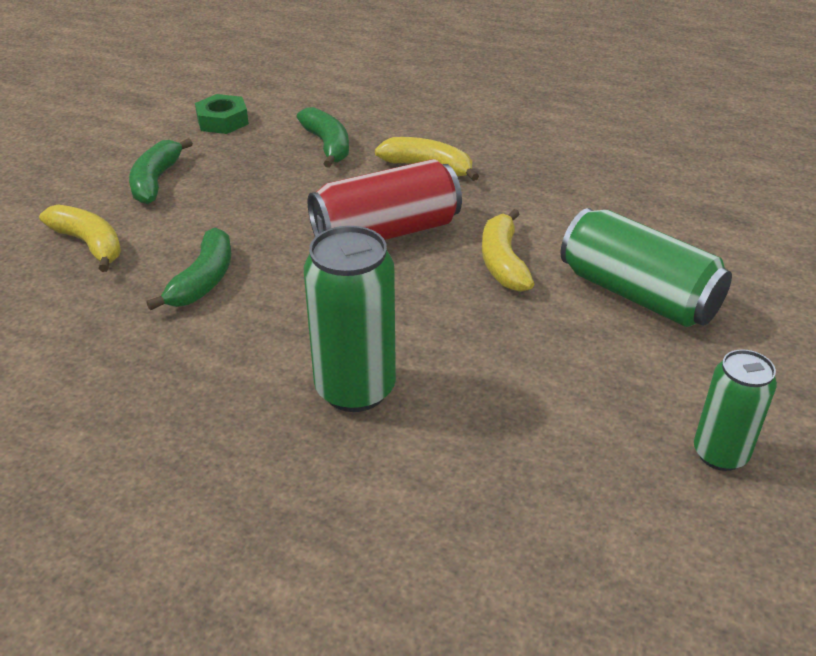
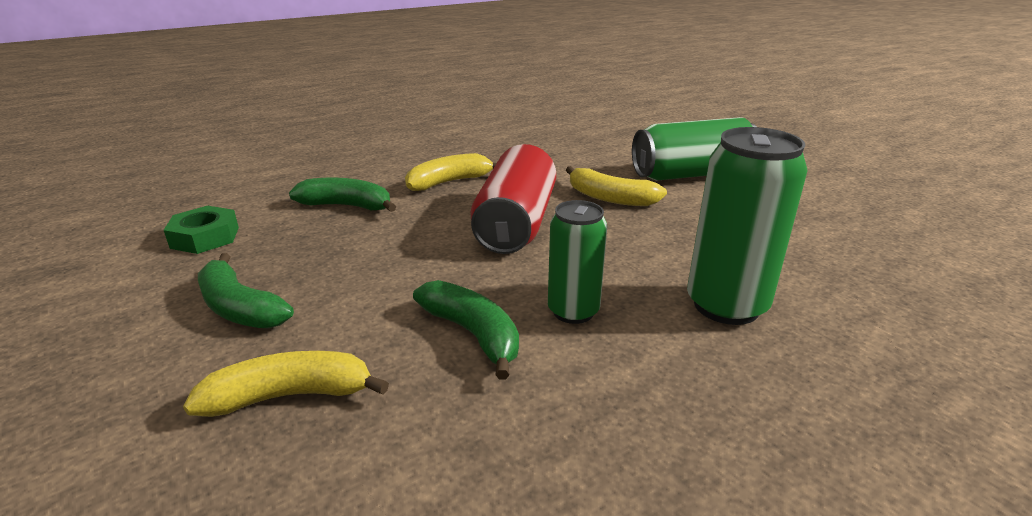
camera: 55 degrees left, 10 degrees down
green can [694,349,777,471] -> green can moved to [548,200,607,324]

